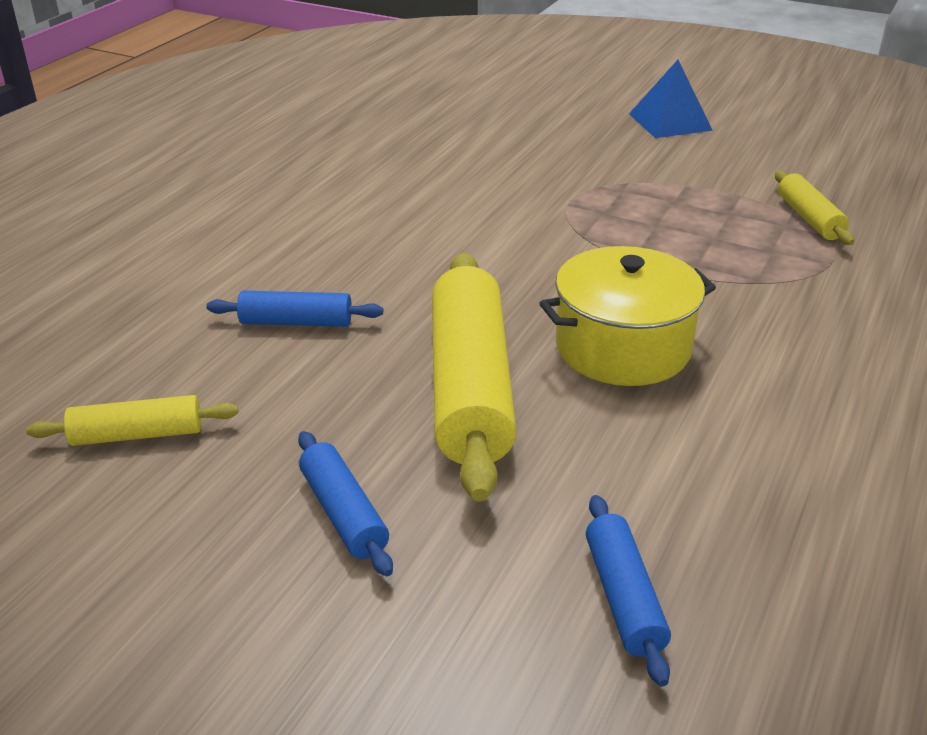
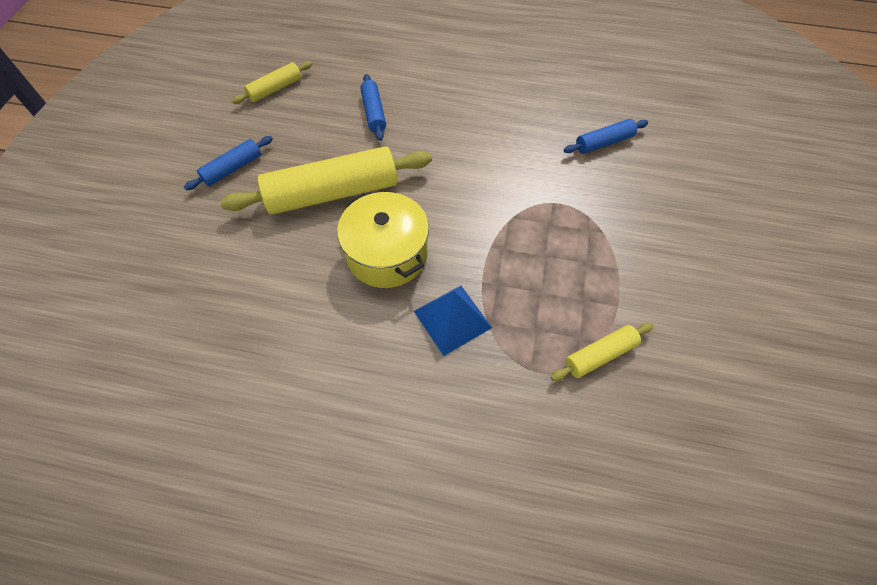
camera: 75 degrees right, 25 degrees up
yellow rolling pin [26,395,238,446] -> yellow rolling pin turned 75 degrees clockwise [232,61,312,104]
blue rolling pin [586,495,671,686] -> blue rolling pin moved to [564,119,648,154]
blue pyramid [629,60,713,138] -> blue pyramid moved to [414,286,492,356]

